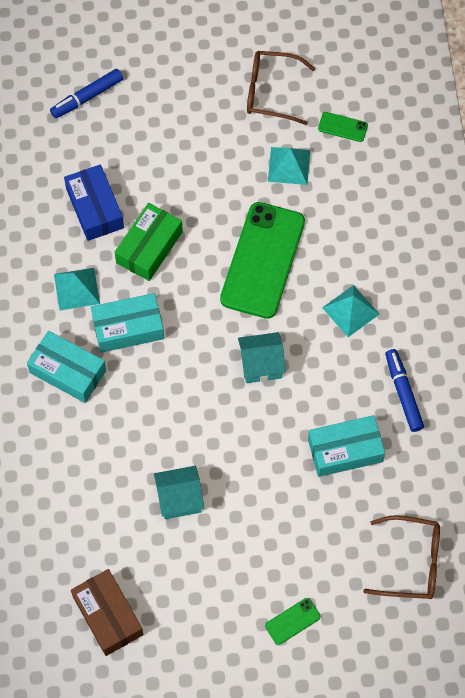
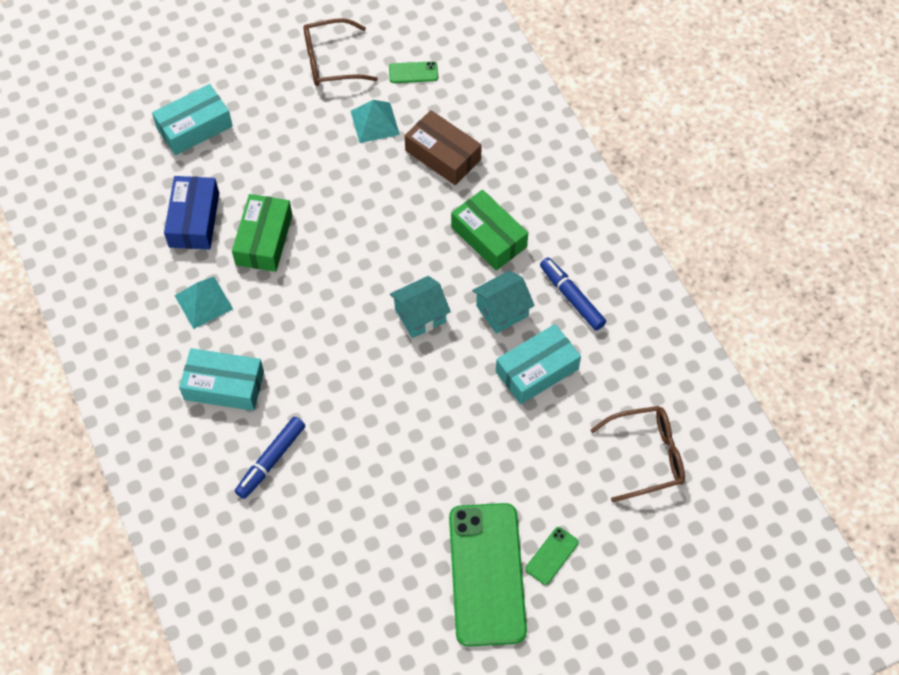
camera: 20 degrees left, 5 degrees down
blue marker [50,69,123,118] -> blue marker moved to [235,417,305,499]
blue box [64,164,124,241] -> blue box turned 45 degrees clockwise [164,176,219,250]
brown box [71,569,144,656] -> brown box moved to [405,110,482,185]
turquoise box [91,293,164,353] -> turquoise box moved to [152,84,232,155]
turquoise house [154,466,204,519] -> turquoise house moved to [472,271,535,334]
green phone [220,202,305,319] -> green phone moved to [449,503,527,647]
turquoise pyramid [322,285,379,337] -> green box [451,190,528,271]

